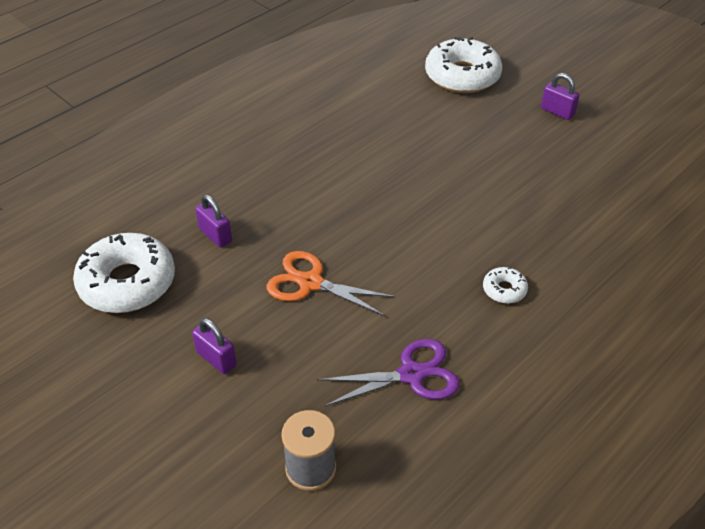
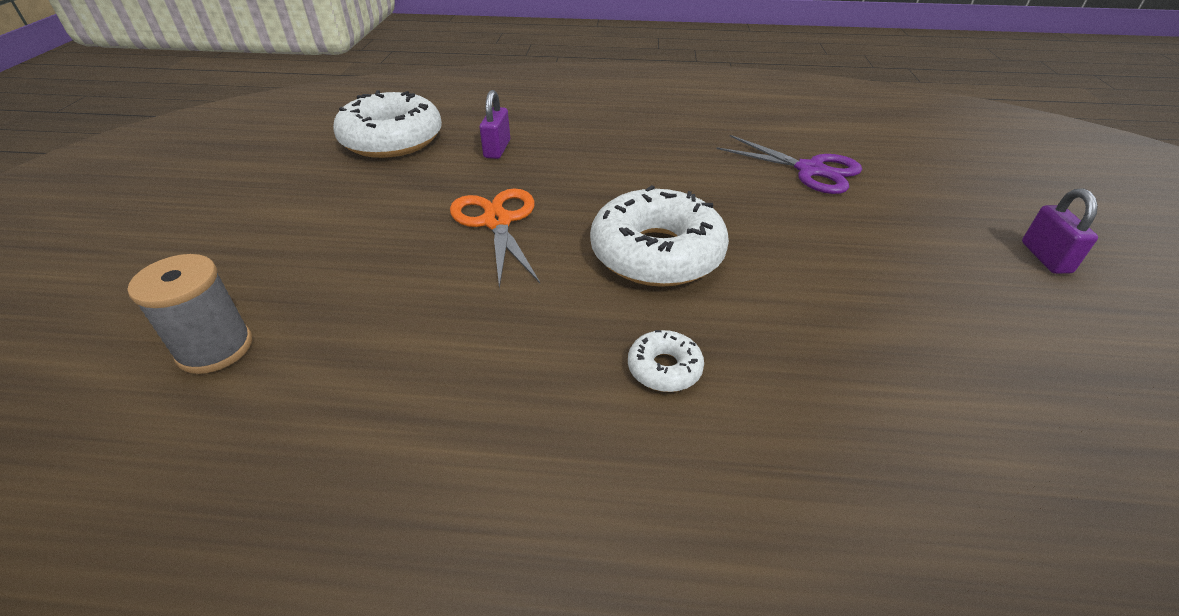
camera: 50 degrees right, 5 degrees down
purple padlock [192,318,237,374] -> none
purple scissors [317,339,460,407] -> purple scissors moved to [716,135,862,194]
white donut [425,37,502,93] -> white donut moved to [590,185,729,287]

